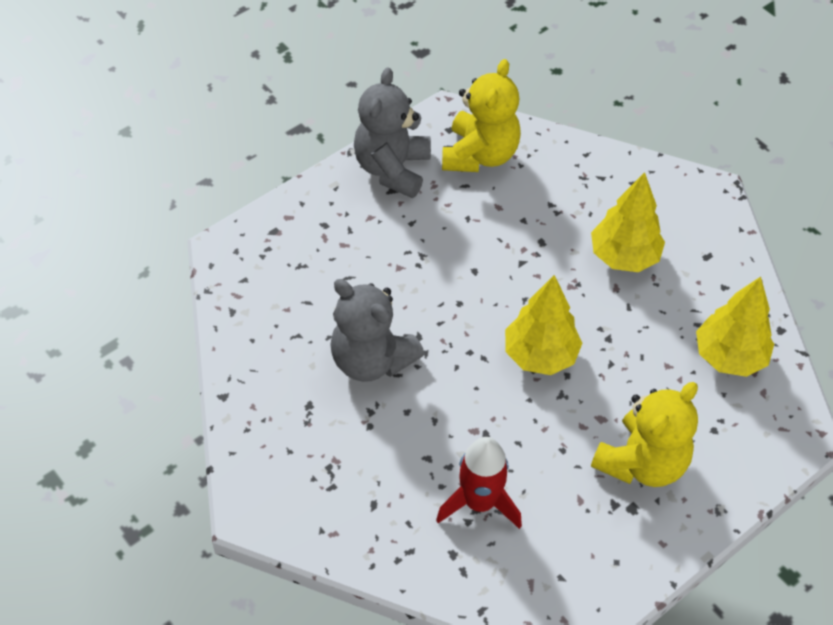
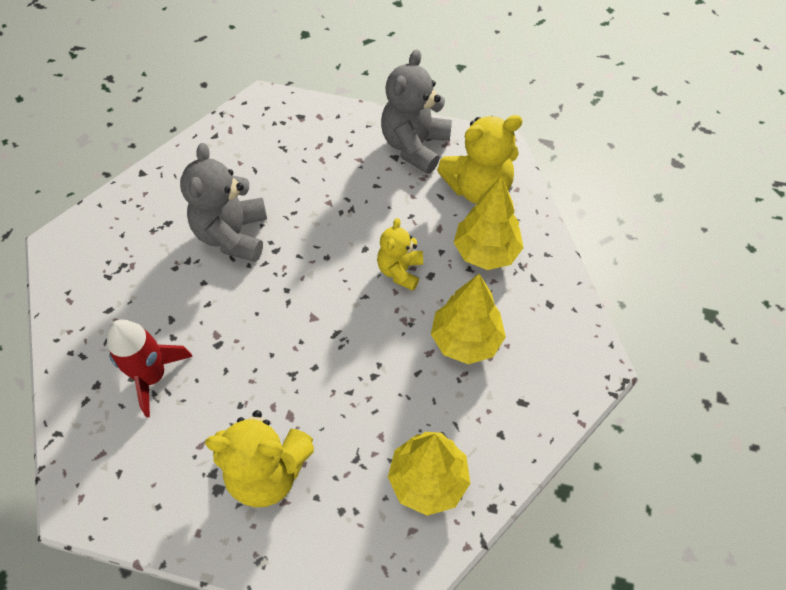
camera: 55 degrees right, 5 degrees up
grey teddy bear [354,67,431,198] -> grey teddy bear turned 45 degrees counterclockwise [381,49,452,174]
yellow tree [505,275,582,375] -> yellow tree moved to [454,176,524,270]
none -> yellow teddy bear [377,218,423,291]

